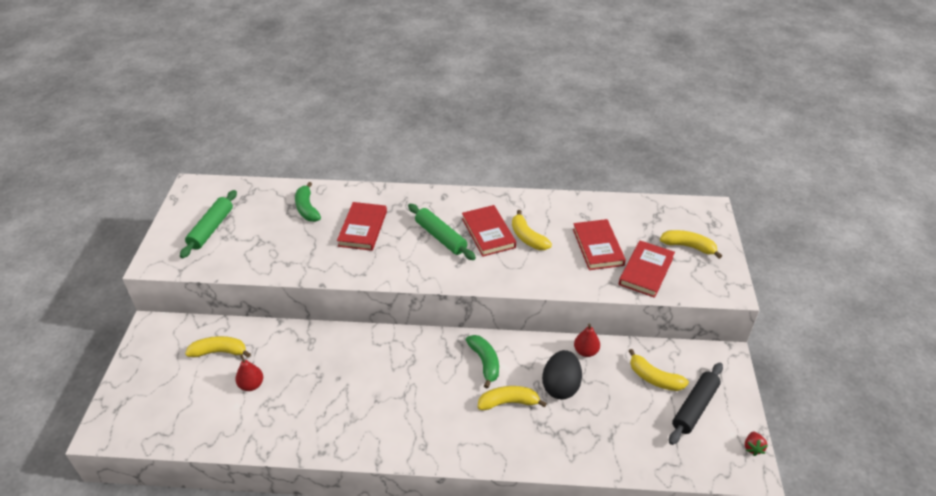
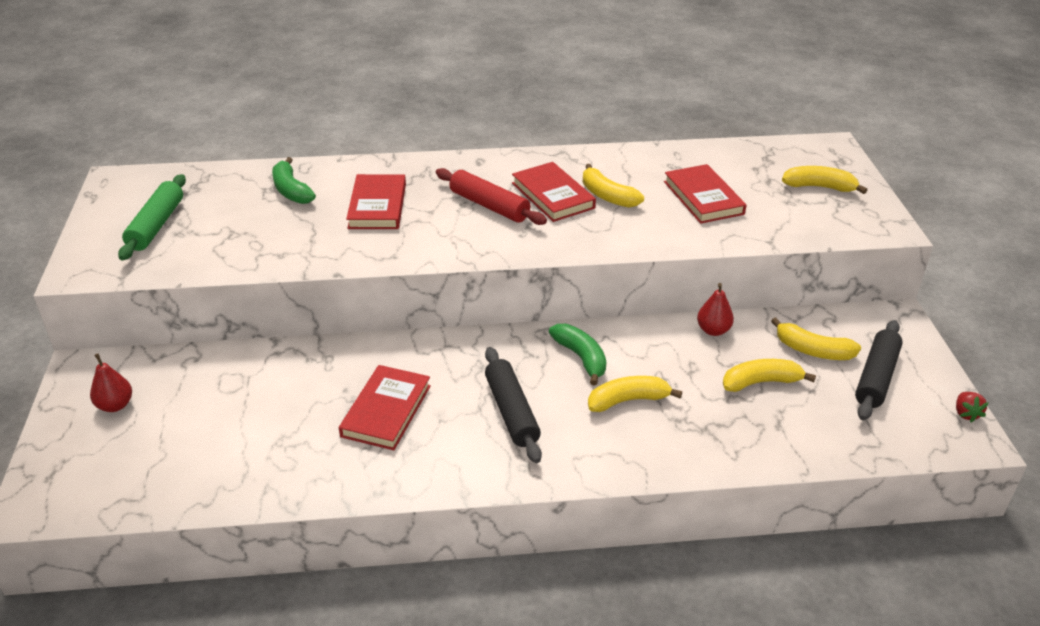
camera: 10 degrees left, 5 degrees down
yellow banana [185,336,251,358] -> yellow banana moved to [723,359,816,392]
red pear [235,355,263,391] -> red pear moved to [90,354,132,412]
green rolling pin [408,204,476,260] -> red rolling pin [436,168,547,225]
black egg [542,350,582,400] -> none
red book [619,241,675,298] -> red book moved to [339,365,431,450]
none -> black rolling pin [485,347,542,463]

